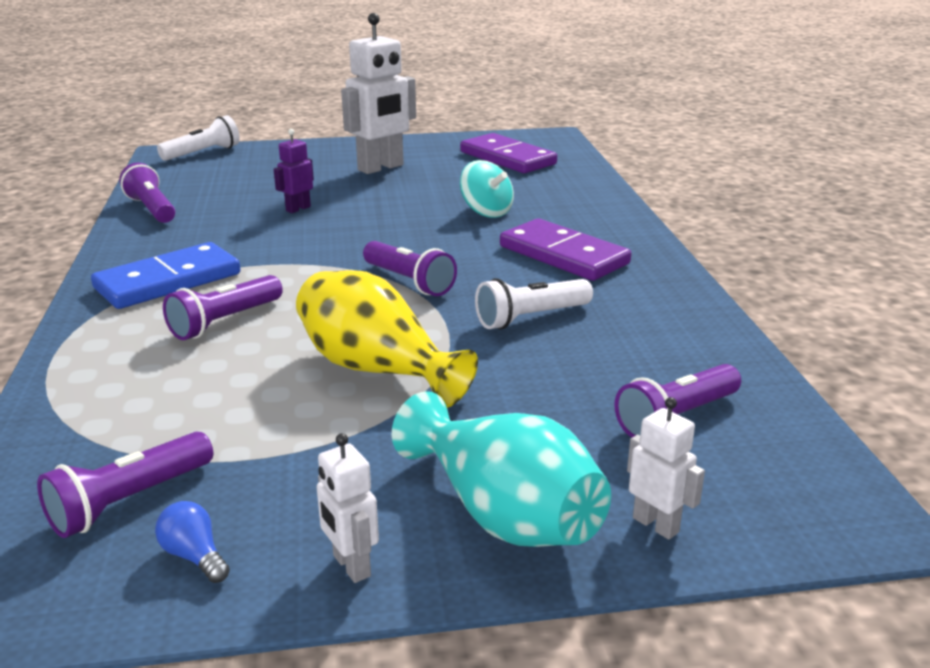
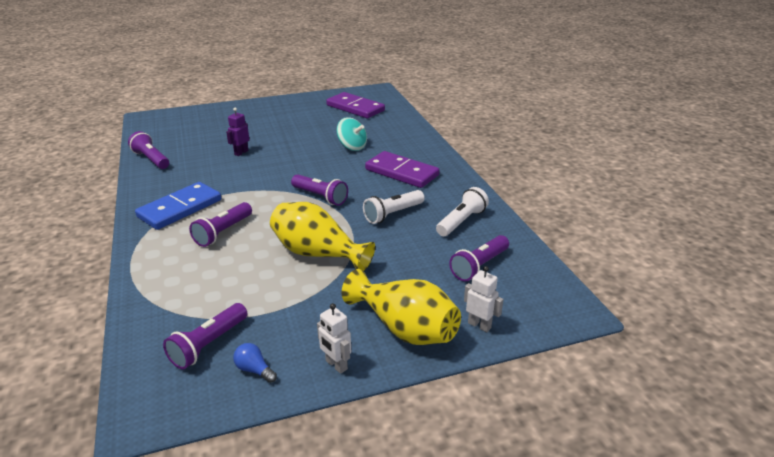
camera: 10 degrees left, 5 degrees up
white flashlight [157,115,240,161] -> white flashlight moved to [436,187,489,236]
white robot [341,13,416,174] -> none
turquoise vase [392,391,611,547] -> yellow vase [342,269,461,345]

